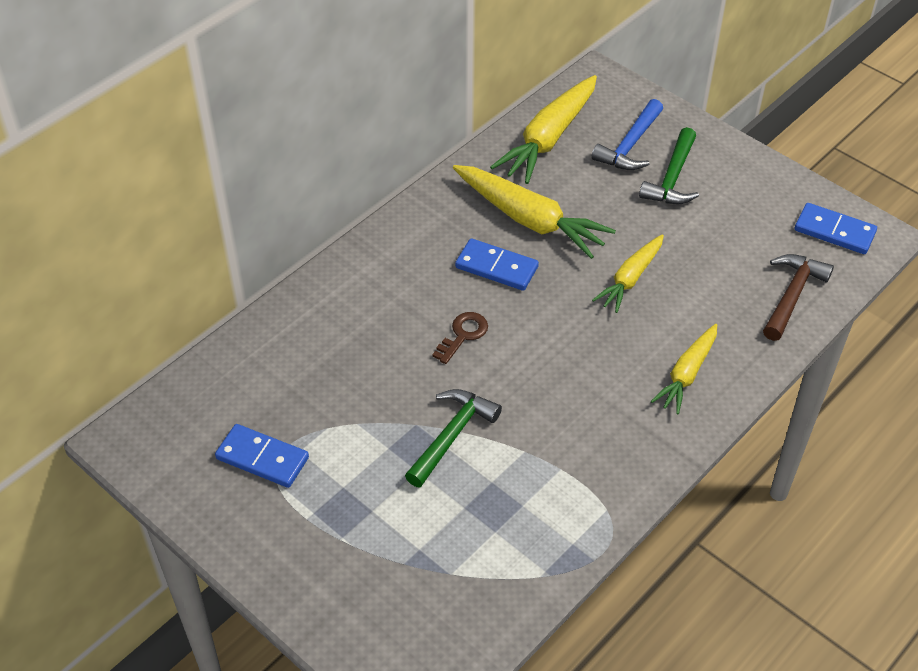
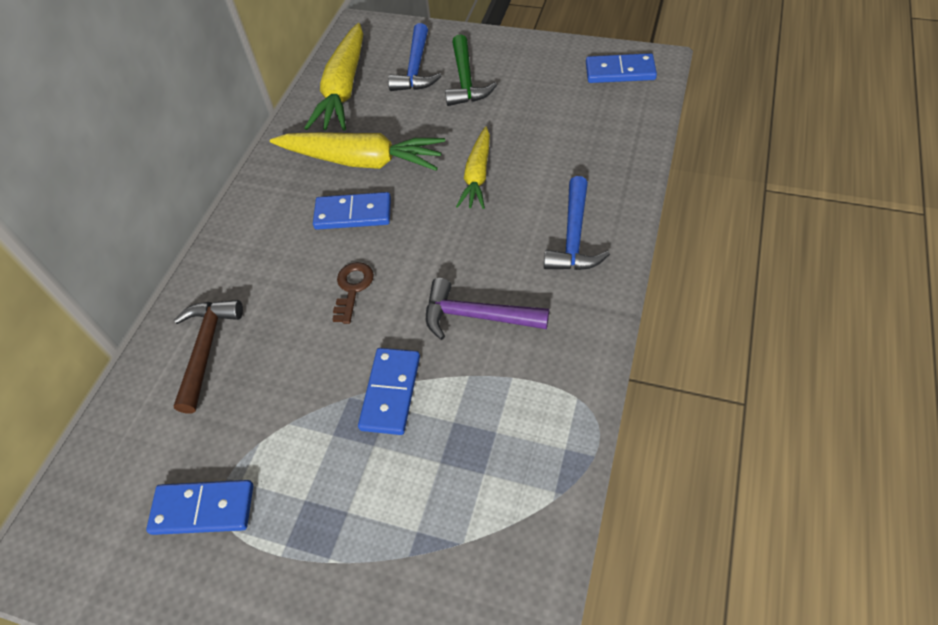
camera: 20 degrees left, 5 degrees up
green hammer [405,389,502,488] -> blue domino [358,348,420,435]
yellow carrot [650,324,717,414] -> blue hammer [544,176,610,270]
brown hammer [763,254,834,341] -> brown hammer moved to [174,300,243,413]
none -> purple hammer [426,278,549,340]

